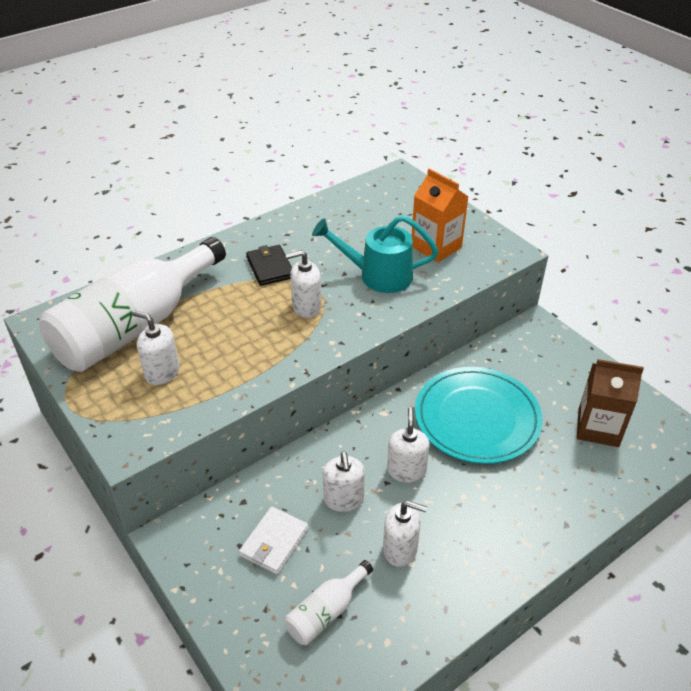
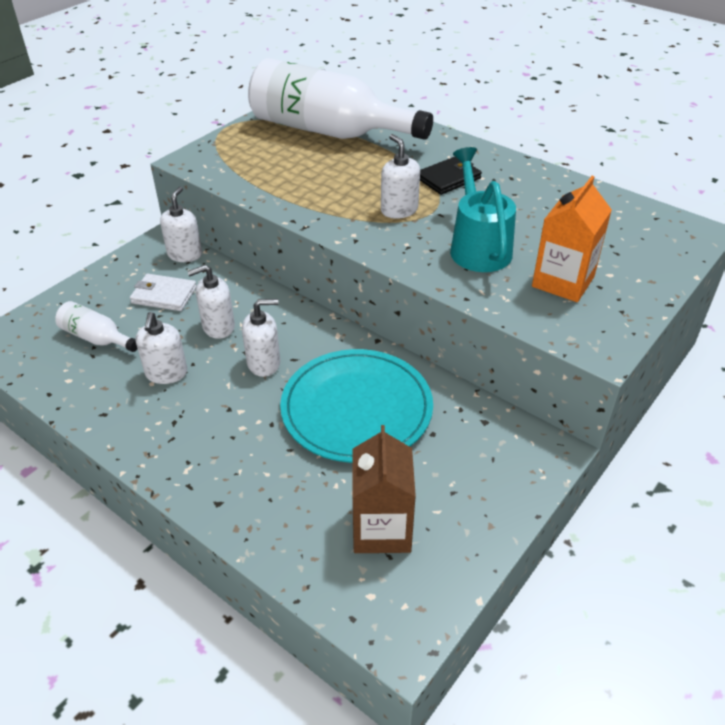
camera: 75 degrees right, 0 degrees up
white soap dispenser [132,310,180,385] -> white soap dispenser moved to [160,186,202,262]

